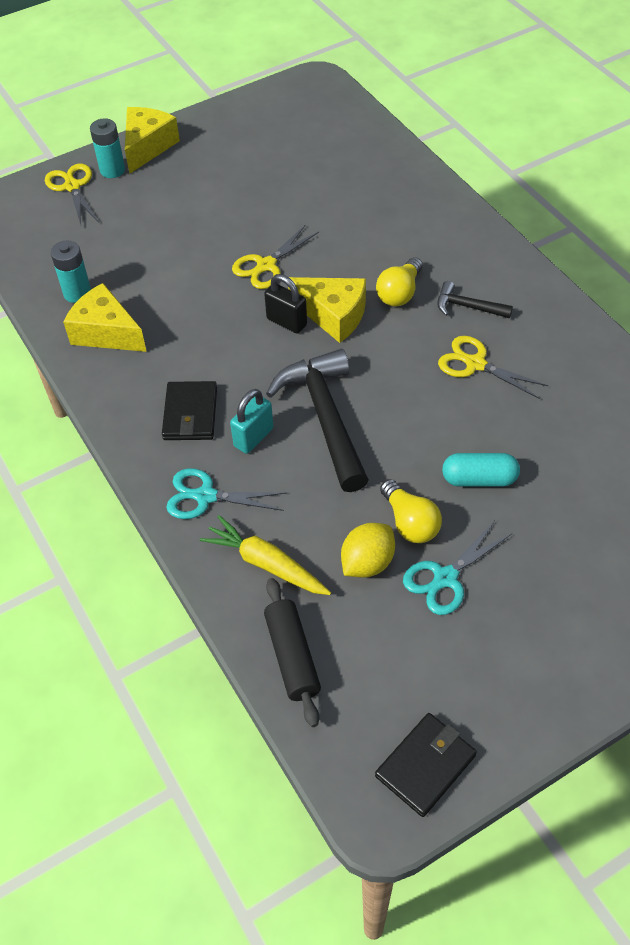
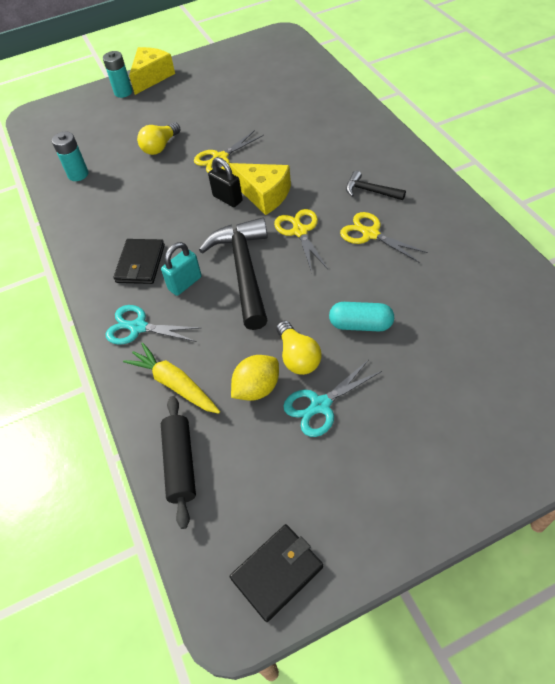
camera: 10 degrees right, 0 degrees up
yellow scissors [45,164,98,225] -> yellow scissors moved to [274,209,328,272]
yellow cheese [63,283,147,352] -> none
yellow light bulb [376,257,423,306] -> yellow light bulb moved to [137,122,180,155]

